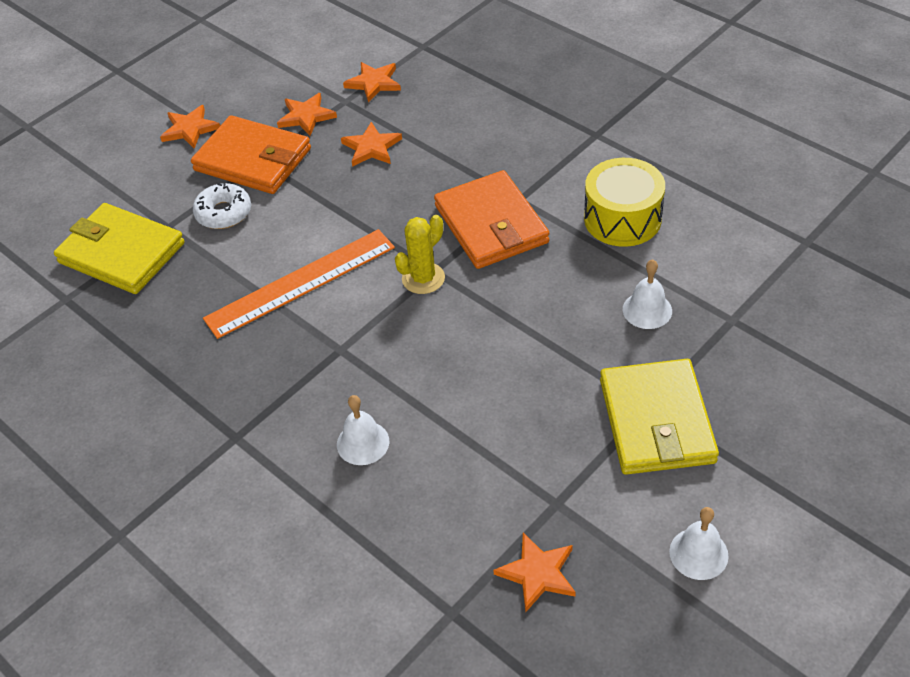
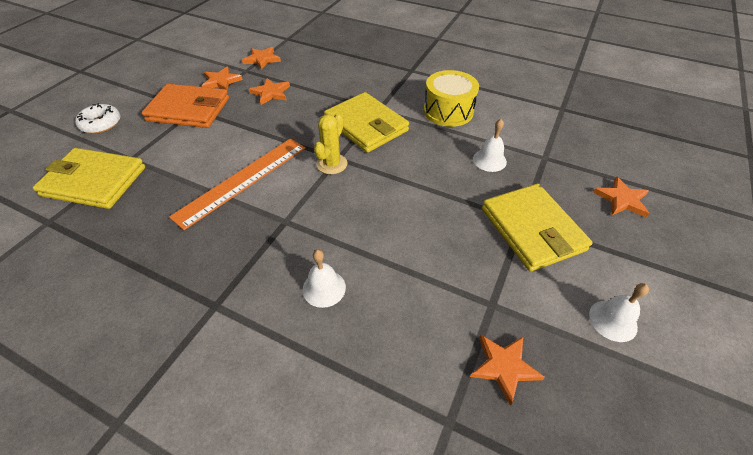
camera: 20 degrees left, 0 degrees up
orange star [160,105,220,149] -> orange star moved to [593,176,649,217]
white donut [193,183,251,229] -> white donut moved to [75,103,120,134]
orange wallet [434,170,549,269] -> yellow wallet [324,92,409,153]

